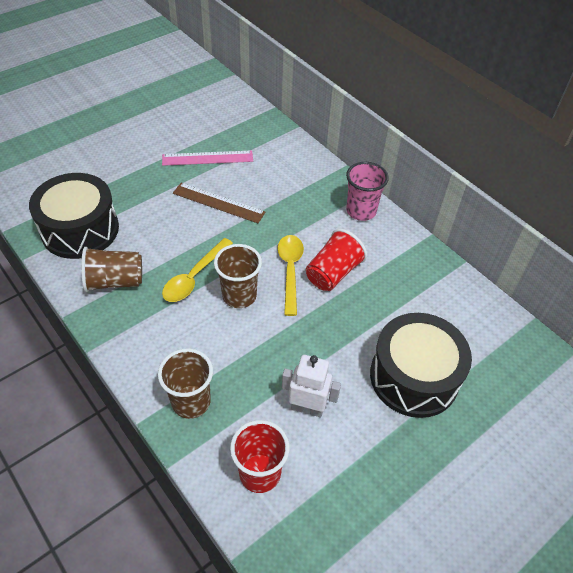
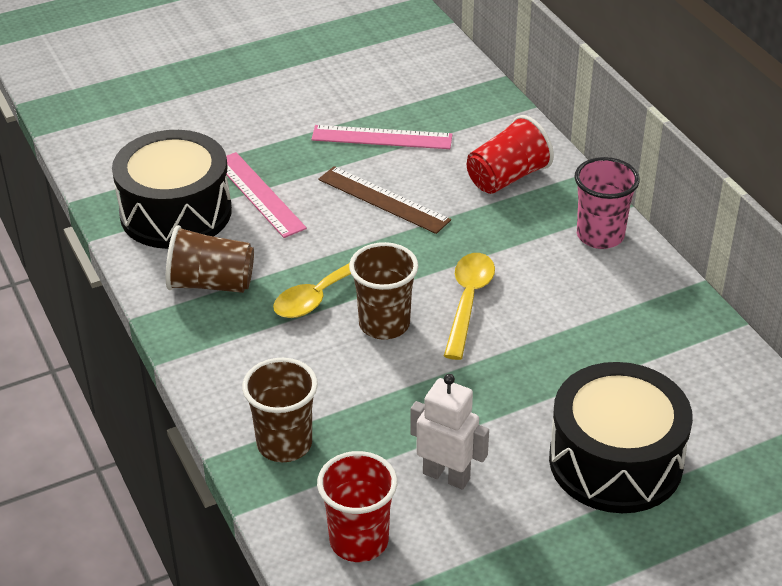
camera: 15 degrees right, 10 degrees down
red cup [306,229,367,291] -> red cup moved to [467,115,554,194]
none -> pink ruler [226,152,307,238]

